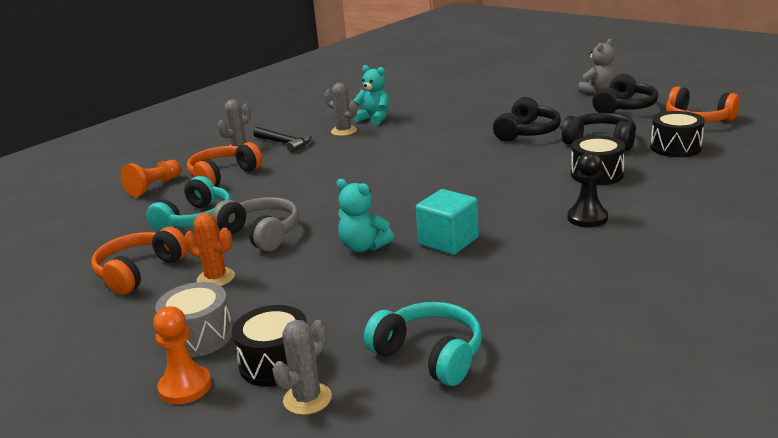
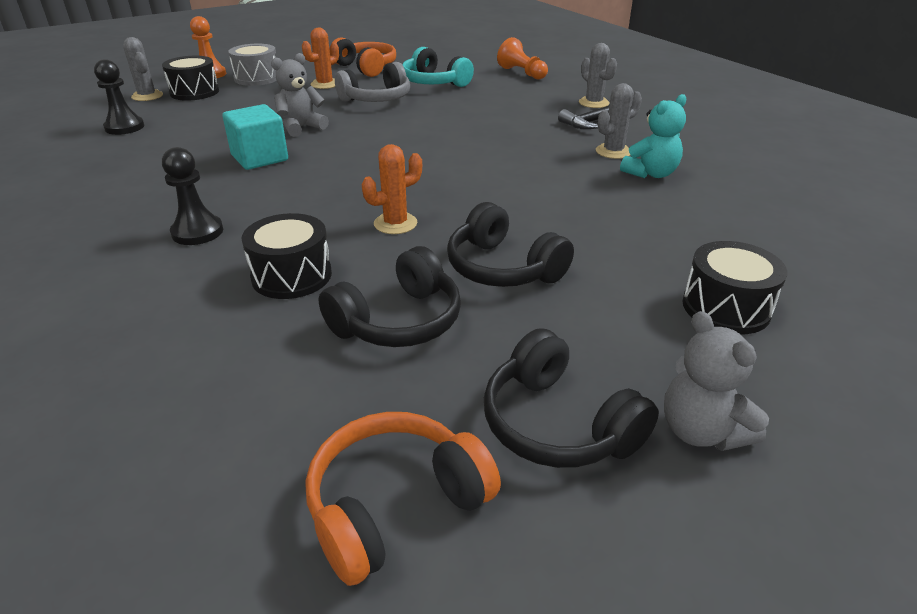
camera: 105 degrees right, 10 degrees up
orange headphones [187,142,263,187] -> none
turquoise teddy bear [336,179,394,252] -> grey teddy bear [271,53,329,137]
turquoise headphones [364,302,482,386] -> black pawn [94,59,144,135]
black drum [651,111,705,157] -> black drum moved to [683,241,787,334]
none -> orange cactus [362,144,422,234]

